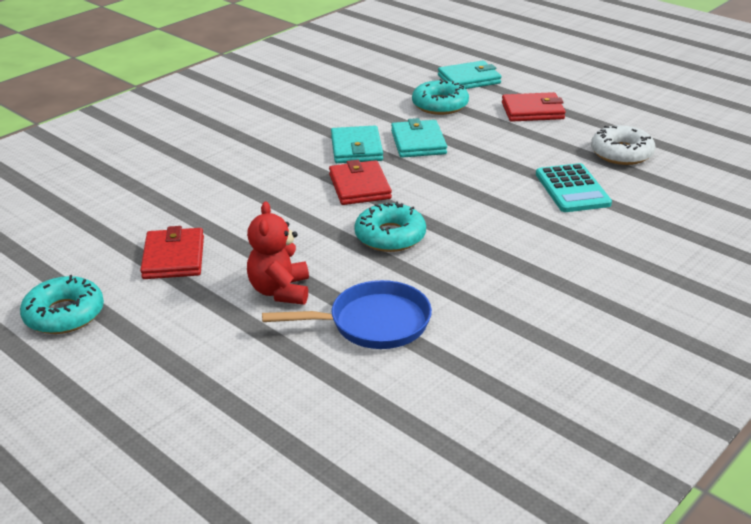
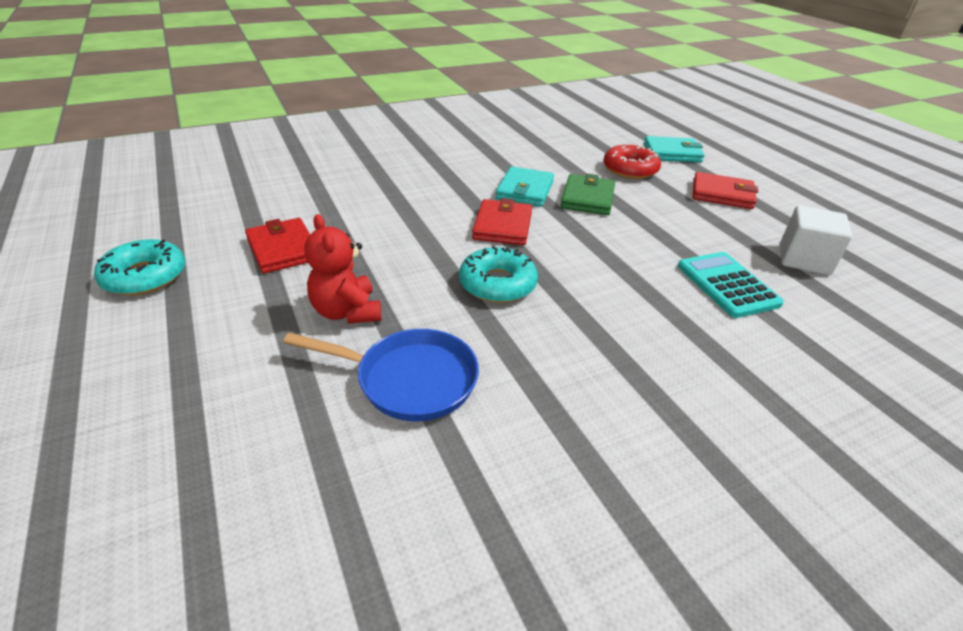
camera: 20 degrees right, 5 degrees up
red wallet [140,226,204,279] -> red wallet turned 45 degrees counterclockwise [245,218,310,274]
red teddy bear [247,201,309,305] -> red teddy bear turned 45 degrees counterclockwise [304,214,381,324]
turquoise wallet [391,118,447,158] -> green wallet [560,174,615,215]
turquoise donut [412,79,469,115] -> red donut [603,144,661,179]
turquoise calculator [536,163,612,212] -> turquoise calculator turned 150 degrees clockwise [678,252,784,318]
white donut [591,125,655,165] -> white cube [780,205,852,275]

